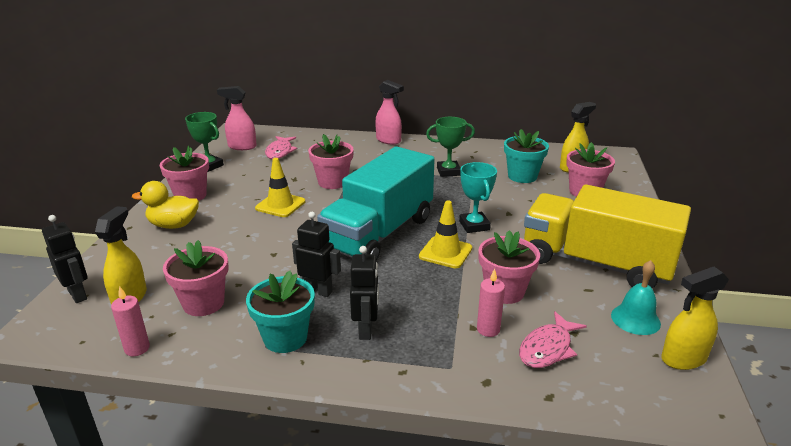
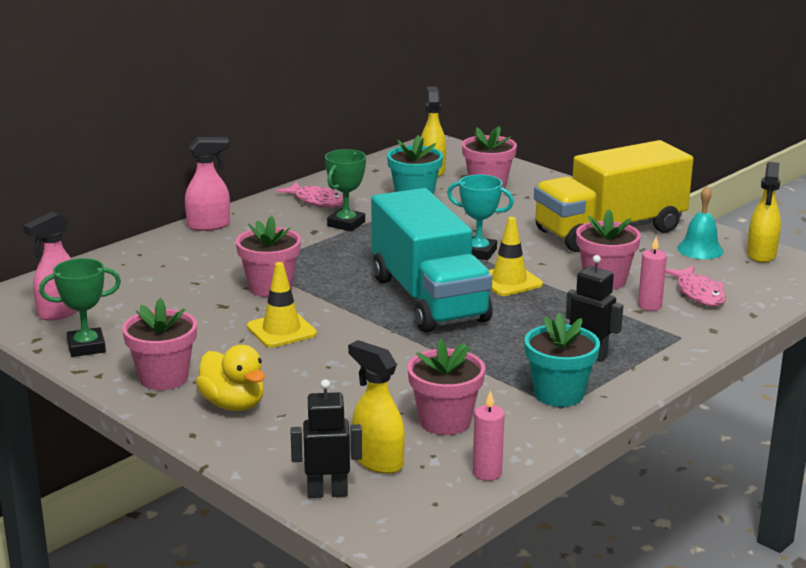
camera: 55 degrees left, 5 degrees down
yellow duck [132,181,199,229] -> yellow duck turned 75 degrees counterclockwise [196,345,265,411]
pink fish [265,136,298,159] -> pink fish moved to [276,181,343,208]
black robot [292,212,341,297] -> none

